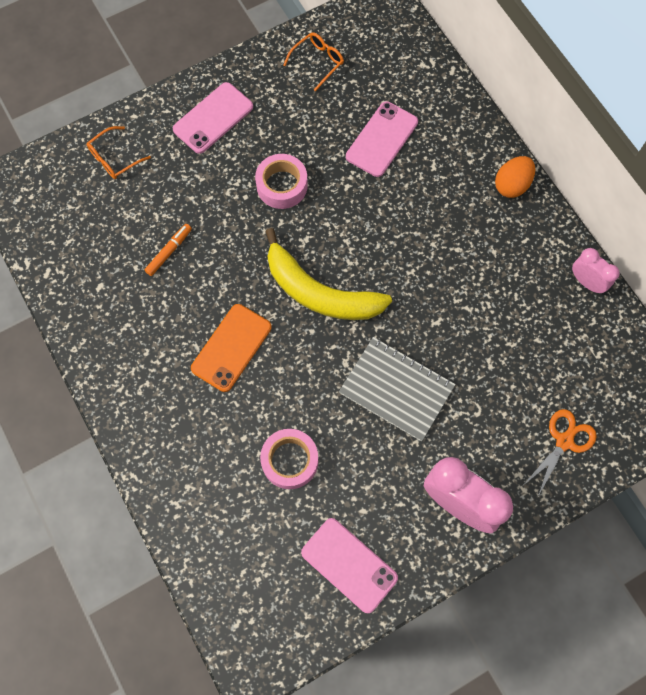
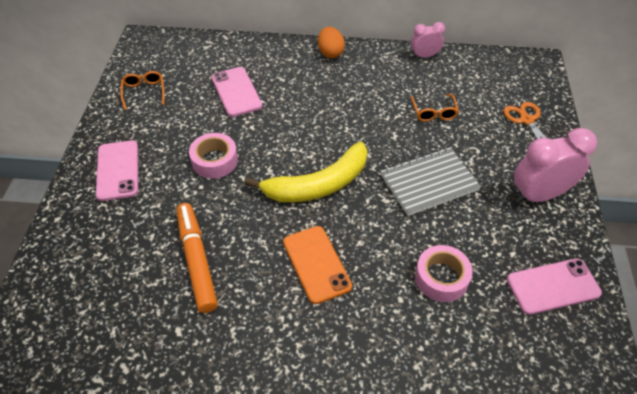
camera: 55 degrees left, 20 degrees down
orange glasses [87,126,151,179] -> orange glasses moved to [411,94,459,122]
orange marker [145,224,192,276] -> orange marker [177,203,218,313], size x1.95

